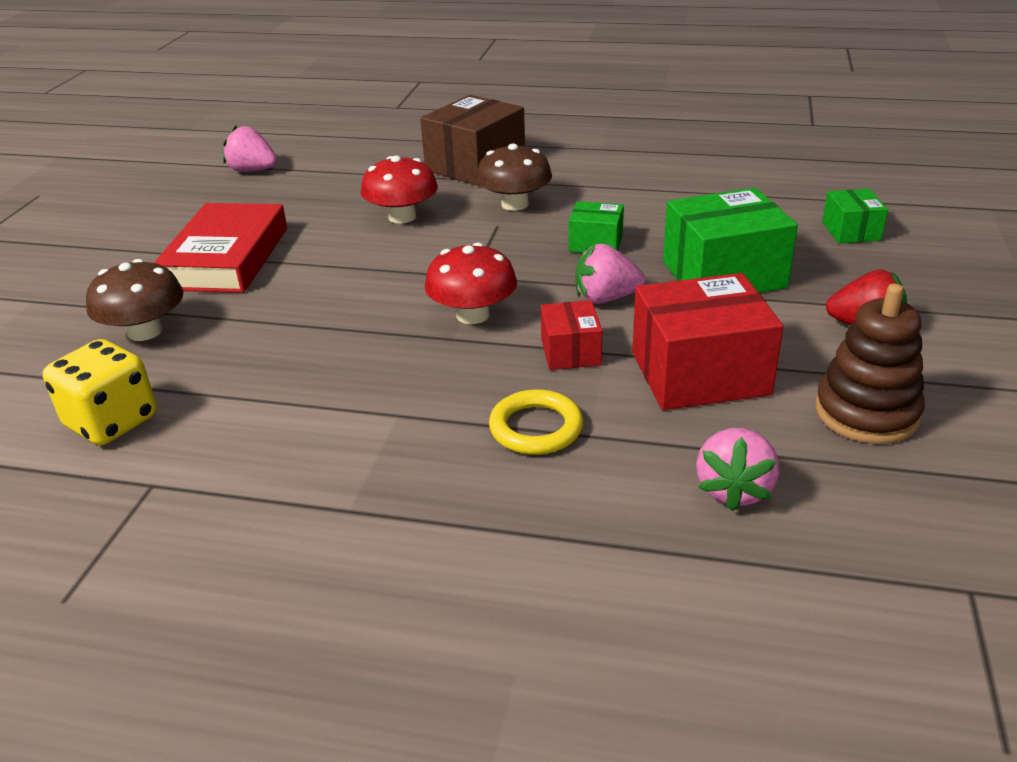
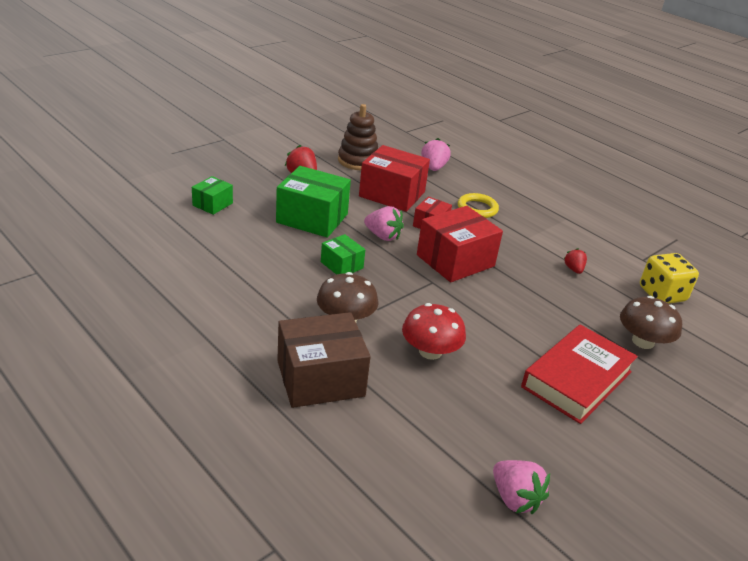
camera: 150 degrees left, 0 degrees up
red mushroom [424,243,517,324] -> red box [417,206,503,282]
pink strawberry [696,428,779,511] -> pink strawberry turned 45 degrees counterclockwise [421,138,451,171]
none -> red strawberry [564,248,587,274]

